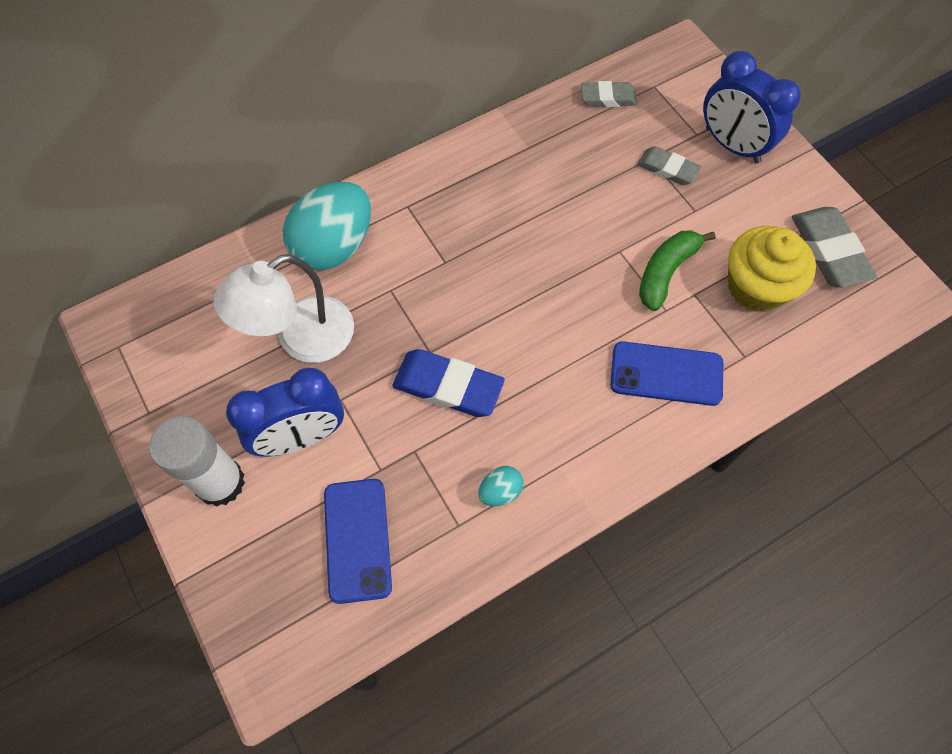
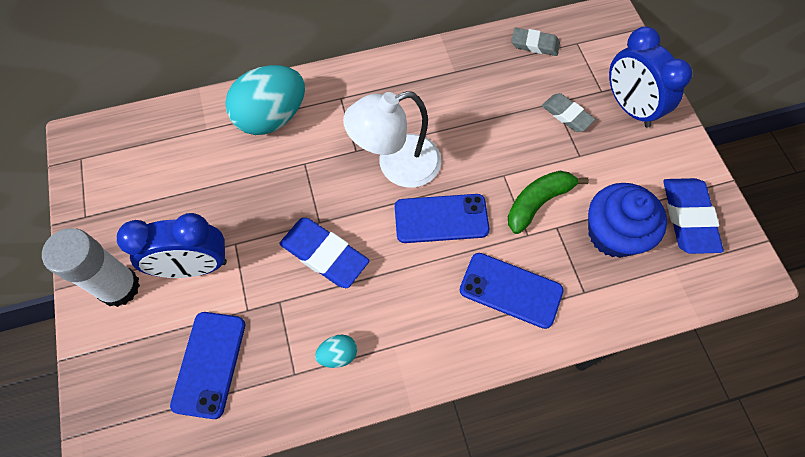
camera: 15 degrees right, 0 degrees up
white lamp [214,254,354,363] -> white lamp moved to [343,91,441,188]
yellow cupcake [728,226,816,312] -> blue cupcake [588,183,667,258]
grey eraser [792,207,877,288] -> blue eraser [663,178,724,254]
none -> blue phone [395,194,489,243]

